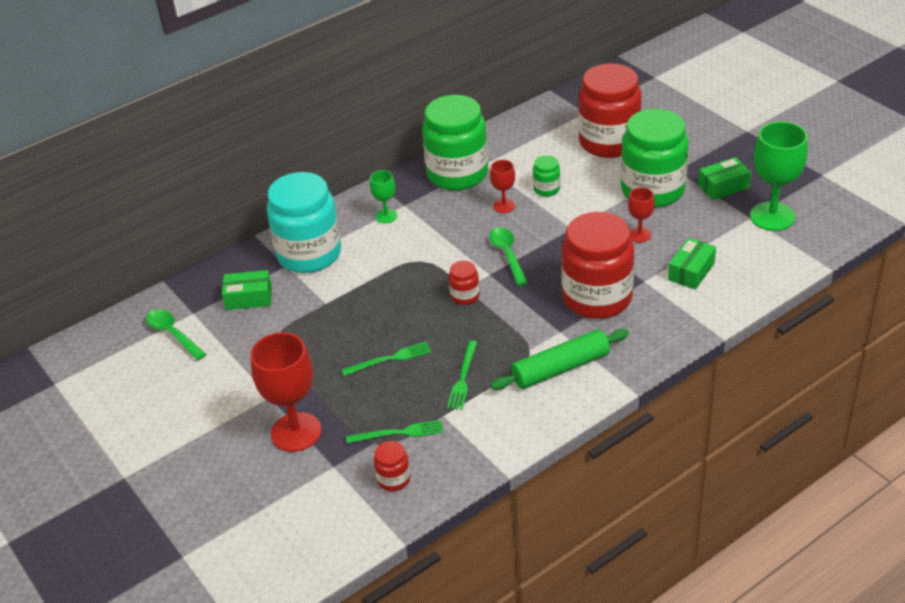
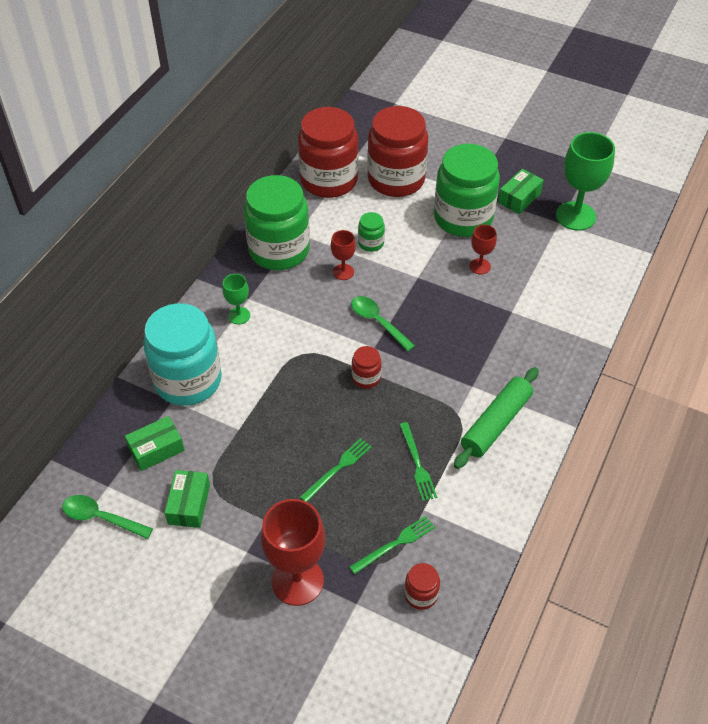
camera: 30 degrees left, 10 degrees up
red jar [561,212,634,319] -> red jar moved to [298,107,359,198]
green box [668,238,716,290] -> green box moved to [164,470,210,528]

